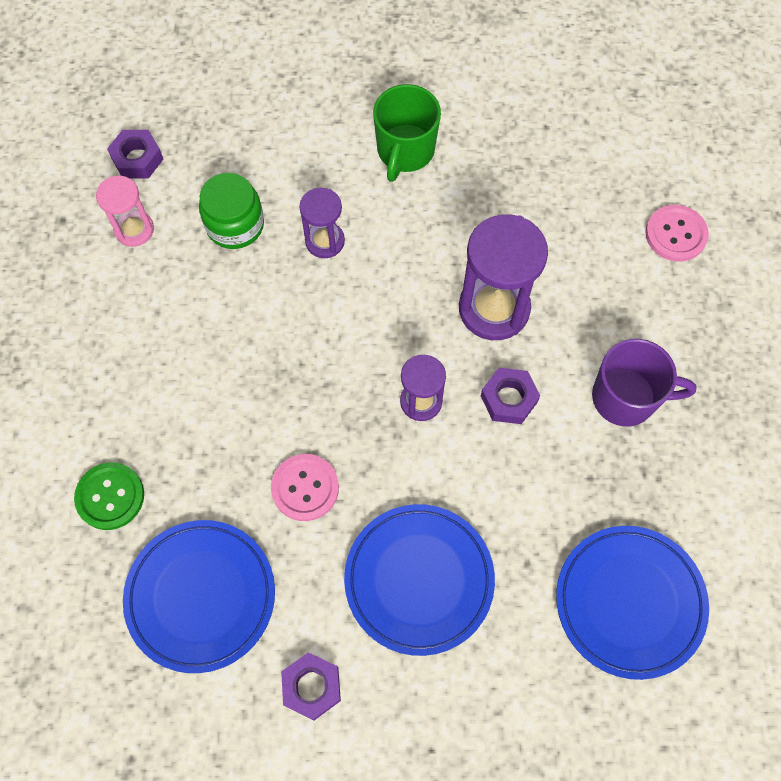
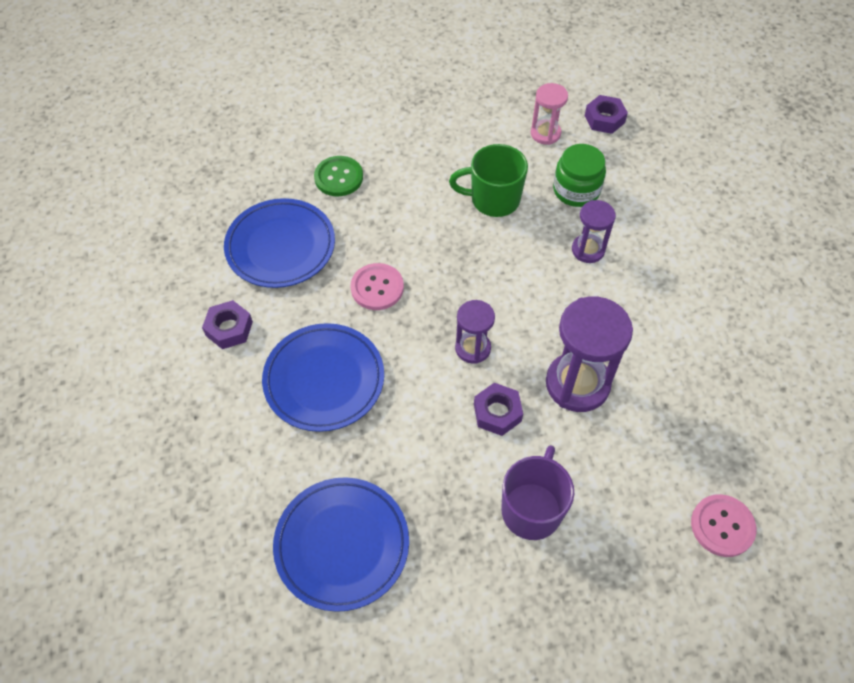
camera: 75 degrees right, 10 degrees down
green mug [373,84,441,182] -> green mug moved to [449,144,528,217]
purple mug [592,339,696,427] -> purple mug turned 150 degrees counterclockwise [502,445,574,540]

